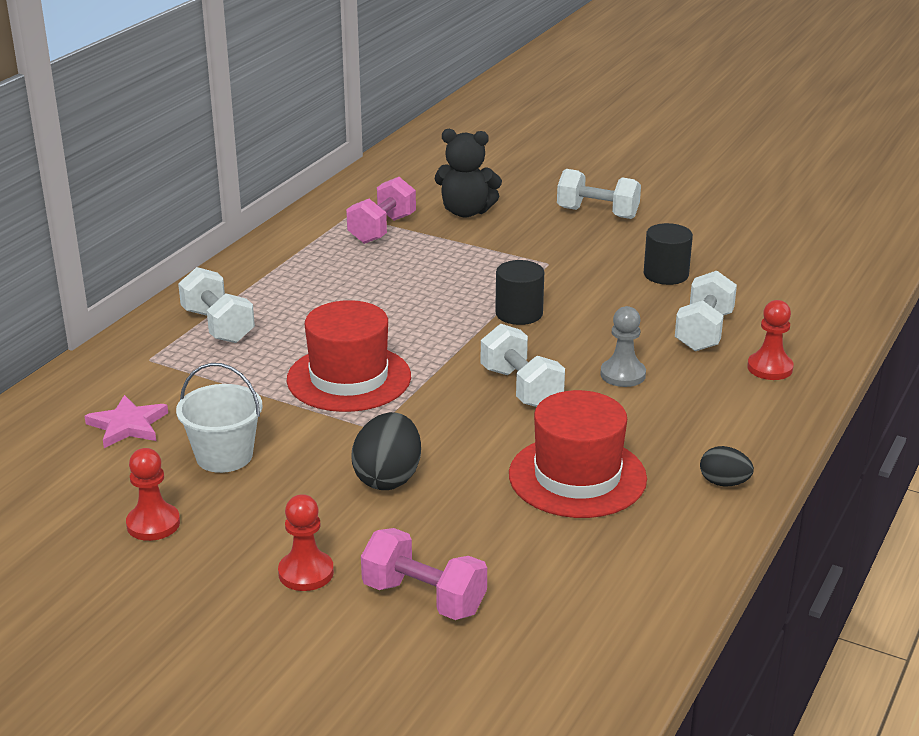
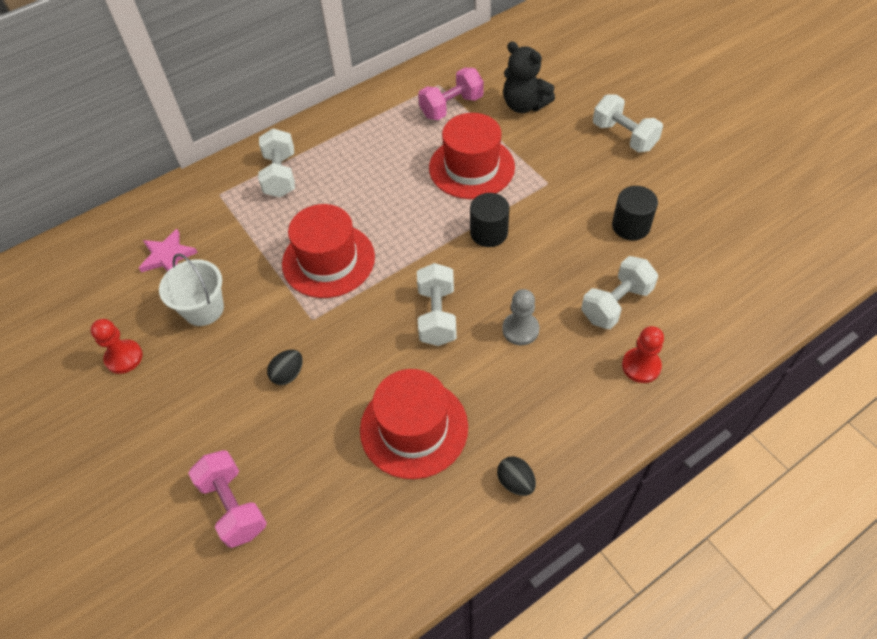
camera: 30 degrees right, 25 degrees up
red pawn [278,494,334,591] -> none
black egg [351,412,421,490] -> black egg [267,350,303,385], size x0.59
none -> red hat [429,113,515,199]

